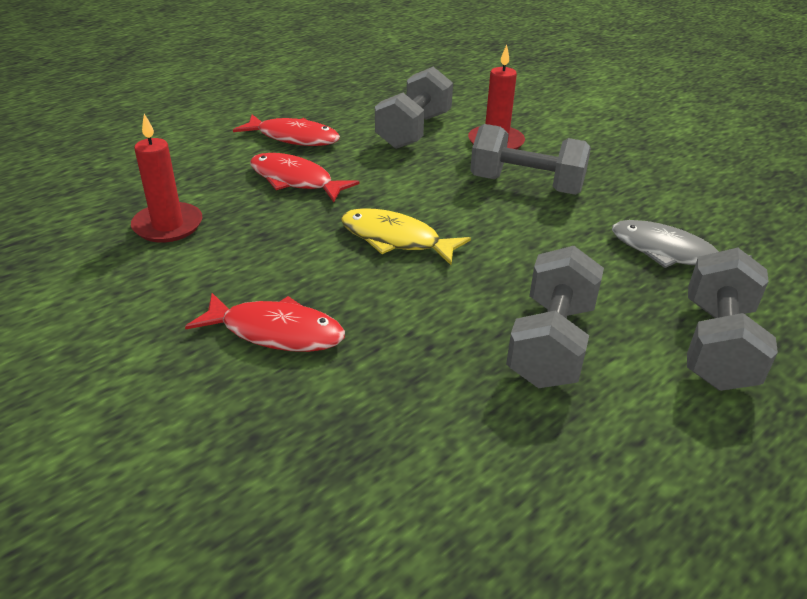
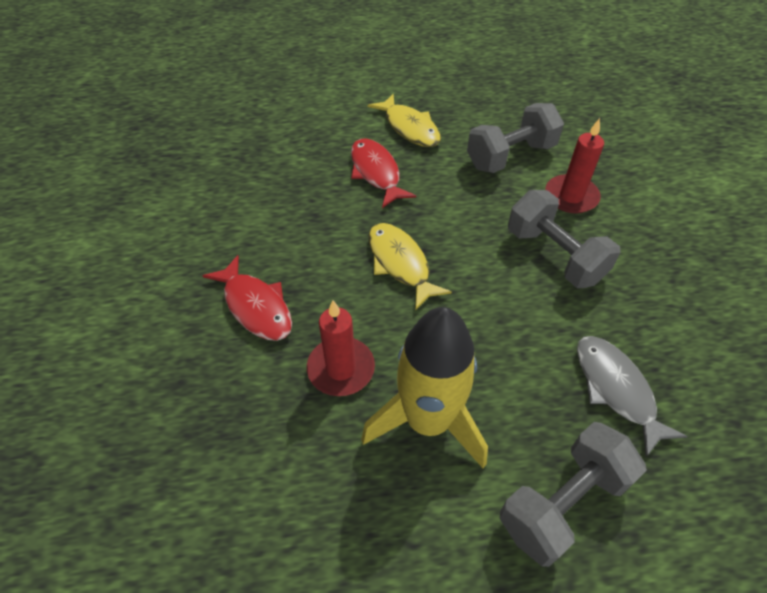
camera: 35 degrees right, 15 degrees up
red candle [131,114,202,243] -> red candle moved to [307,300,375,396]
red fish [233,114,340,146] -> yellow fish [368,94,441,147]
grey dumbbell [506,246,604,388] -> yellow rocket [361,307,488,468]

